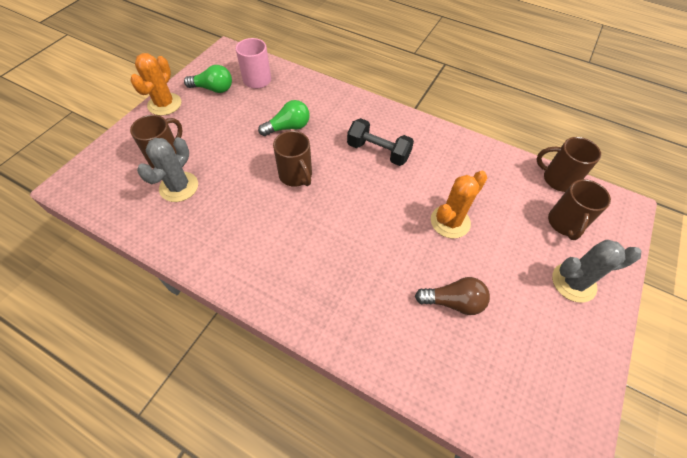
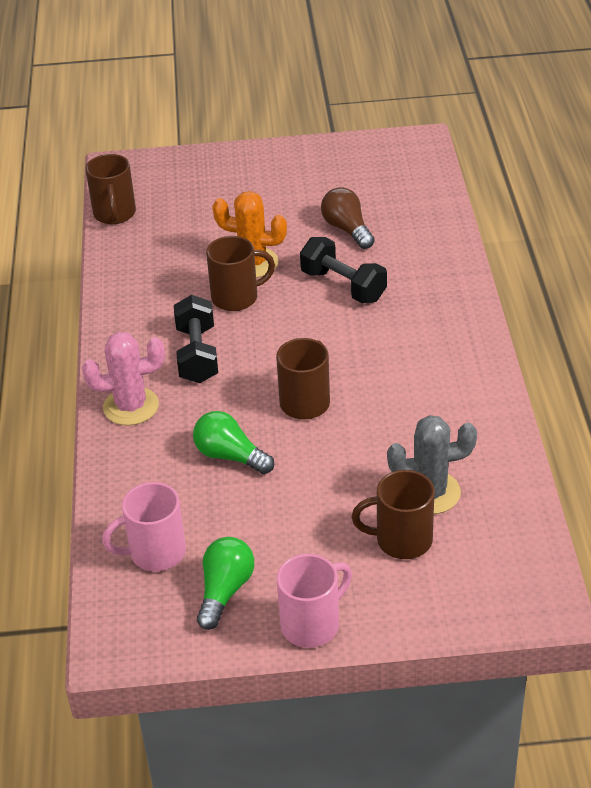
camera: 120 degrees left, 15 degrees down
orange cactus [130,53,181,116] -> pink mug [277,554,352,648]
green light bulb [184,65,232,93] -> green light bulb turned 45 degrees clockwise [197,537,254,630]
brown mug [548,179,611,240] -> brown mug moved to [206,236,275,311]
grey cactus [552,240,641,303] -> none
none -> pink cactus [82,332,165,425]
none -> black dumbbell [300,237,387,303]

